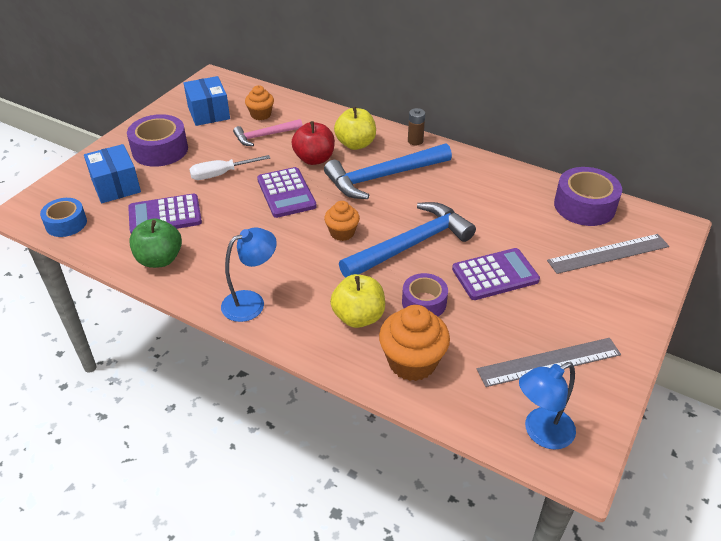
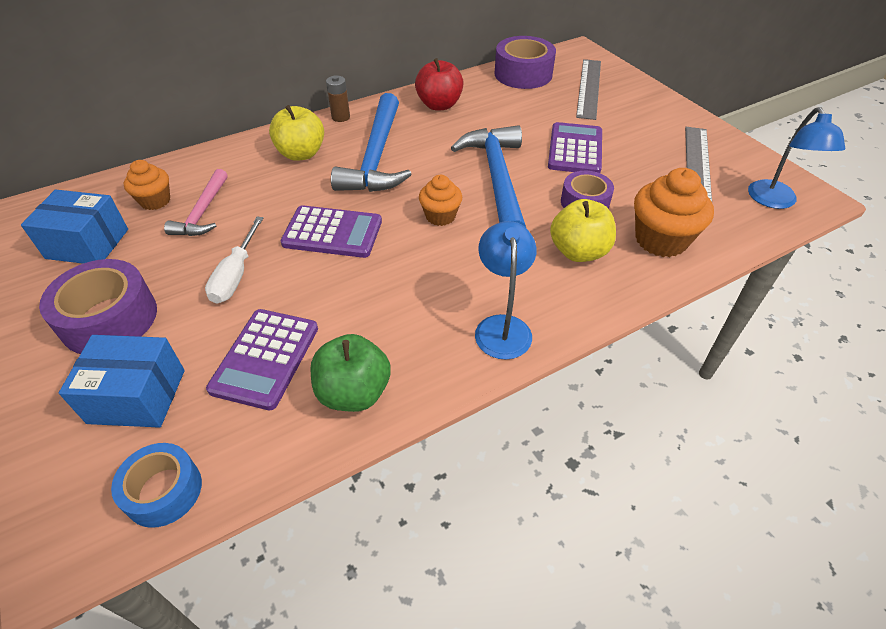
camera: 60 degrees left, 5 degrees up
red apple [292,121,335,165] -> red apple moved to [415,58,464,110]

